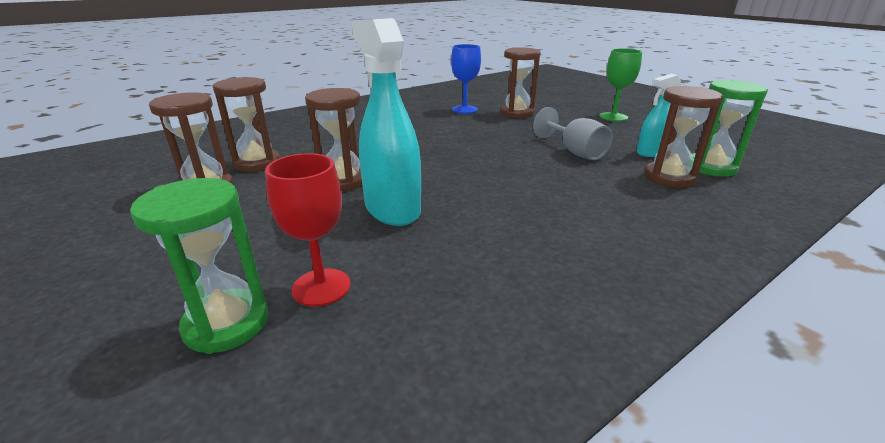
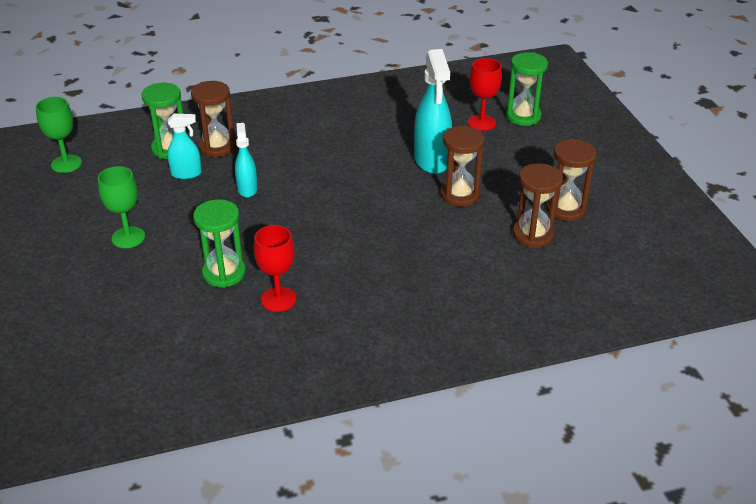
camera: 160 degrees left, 10 degrees up
blue goblet [451,44,481,114] -> red goblet [254,225,296,312]
brown hourglass [500,47,541,118] -> green hourglass [193,199,246,288]
grey goblet [533,107,612,160] -> turquoise spray bottle [235,123,258,198]
none -> green goblet [36,97,82,173]

